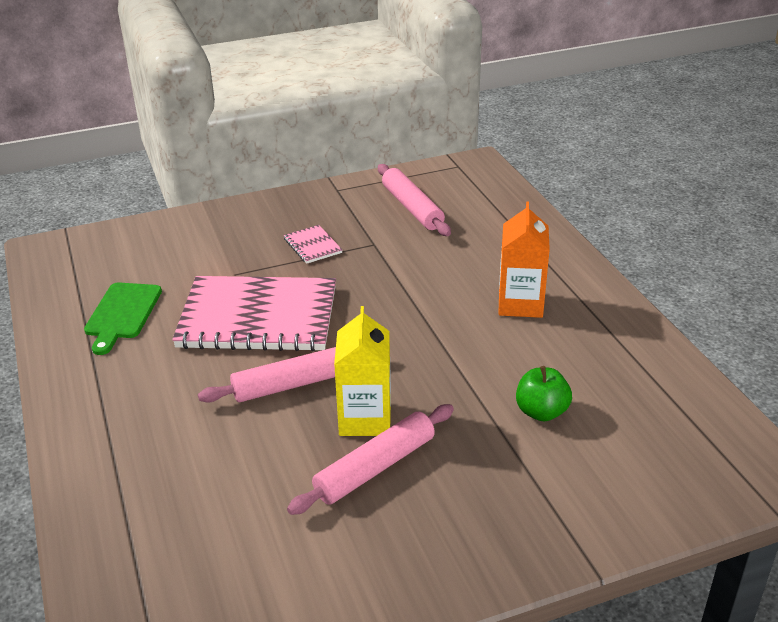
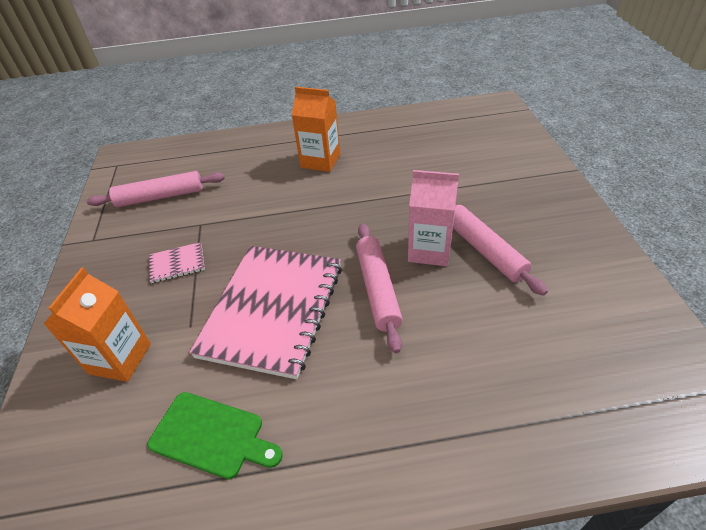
camera: 75 degrees left, 10 degrees up
yellow carton [334,306,391,436] -> pink carton [408,170,459,266]
green apple [516,366,572,421] -> none
none -> orange carton [44,267,151,382]

